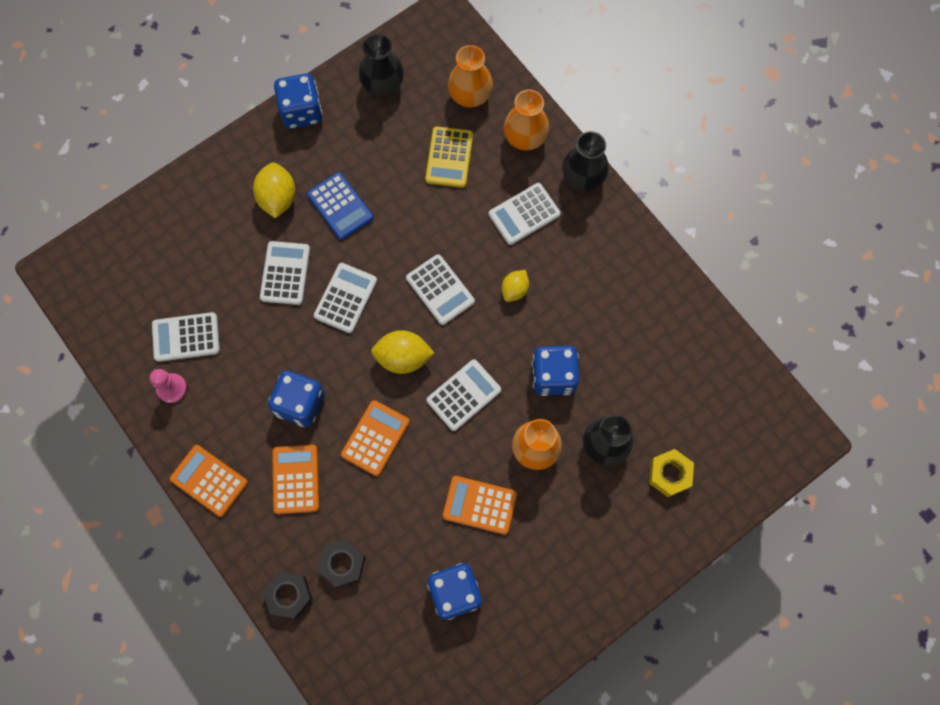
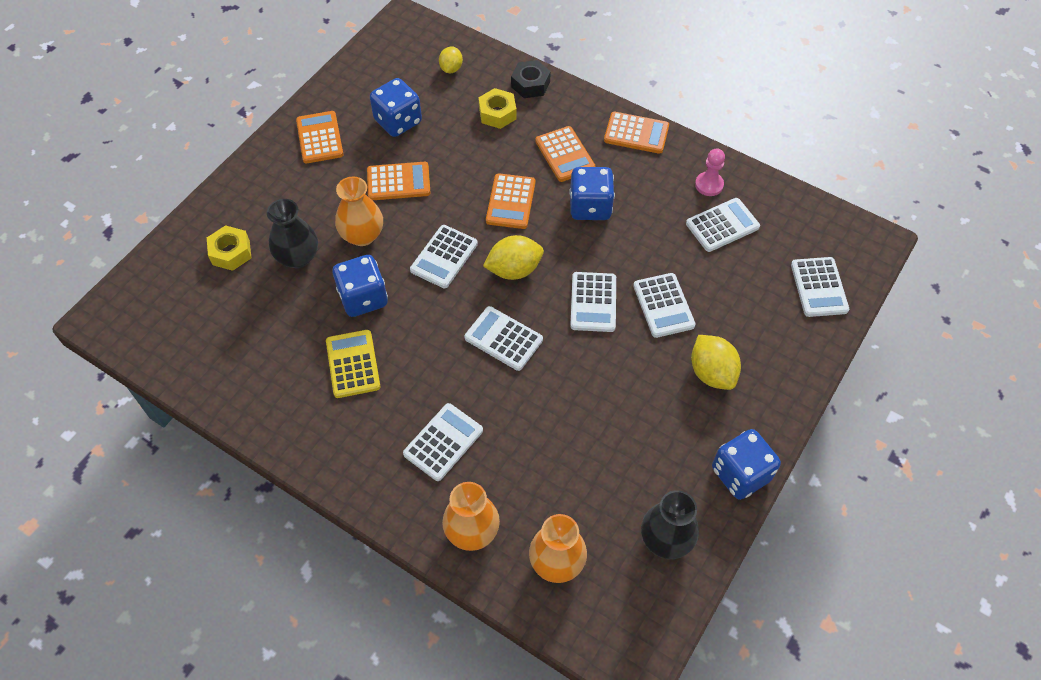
camera: 160 degrees right, 15 degrees down
blue calculator [307,172,373,240] -> none
black nut [318,539,366,588] -> yellow nut [478,88,517,129]
yellow calculator [425,127,473,188] -> yellow calculator moved to [326,330,380,398]
yellow lemon [501,270,529,302] -> yellow lemon moved to [439,47,463,73]
black vase [562,131,609,191] -> none
none -> orange calculator [296,111,343,163]
none -> white calculator [791,257,849,317]

